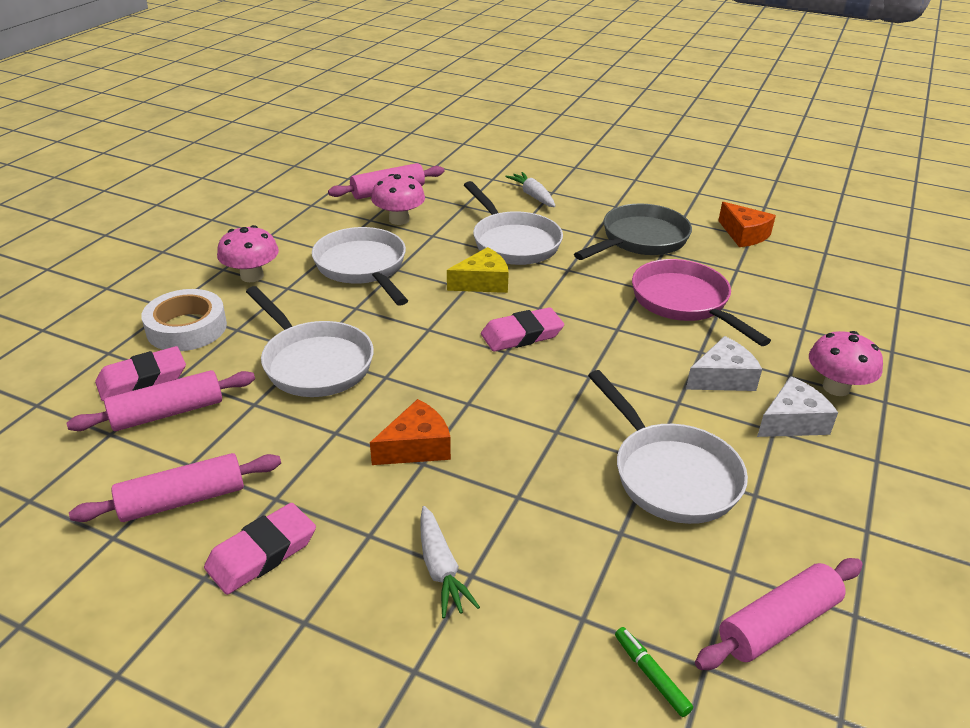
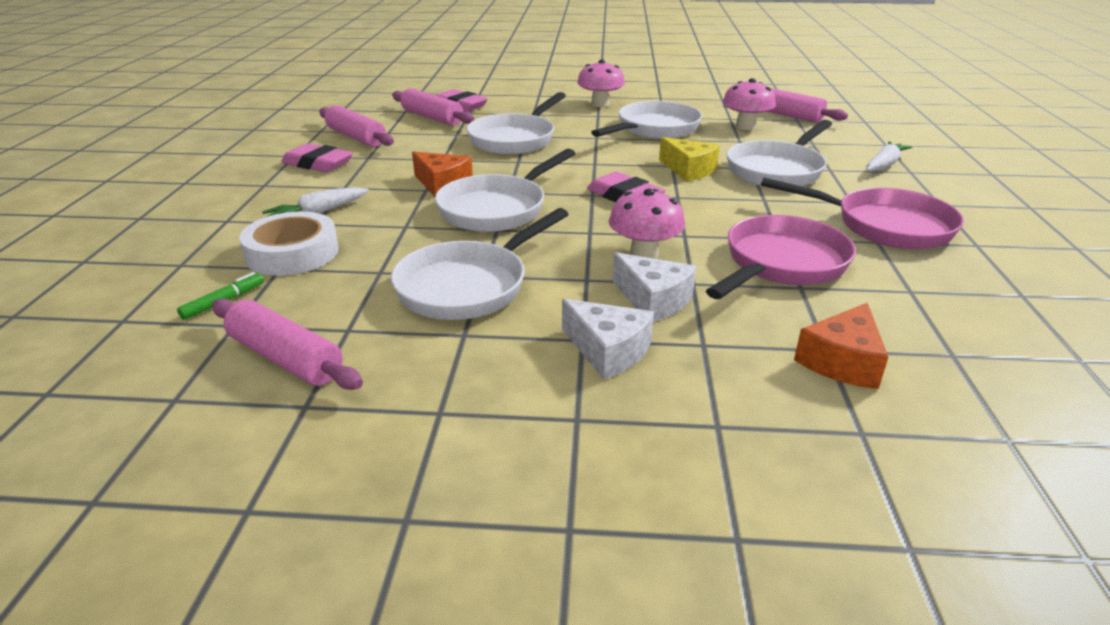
camera: 70 degrees right, 5 degrees down
white tape [141,289,227,351] -> white tape moved to [239,211,339,276]
grey pan [574,204,692,260] -> pink pan [761,178,964,249]
orange cheese [718,202,776,247] -> orange cheese moved to [794,303,888,389]
pink mushroom [809,331,883,396] -> pink mushroom moved to [609,189,685,259]
none -> white pan [435,149,575,232]

